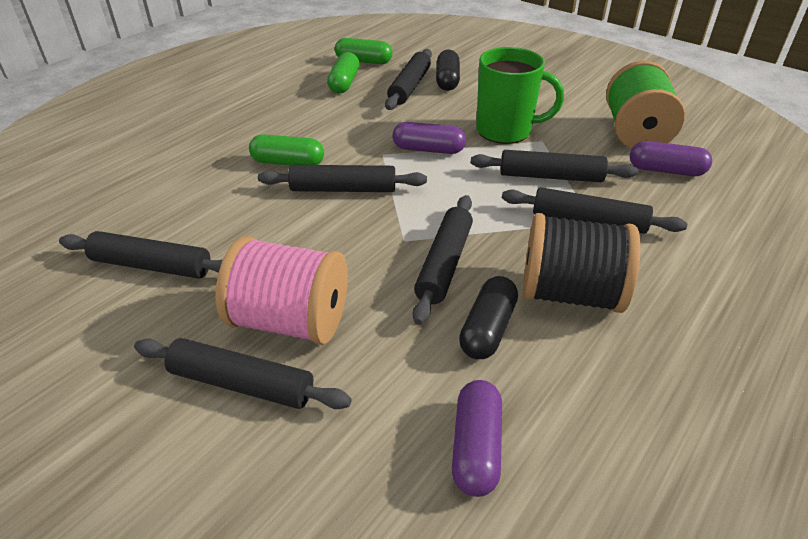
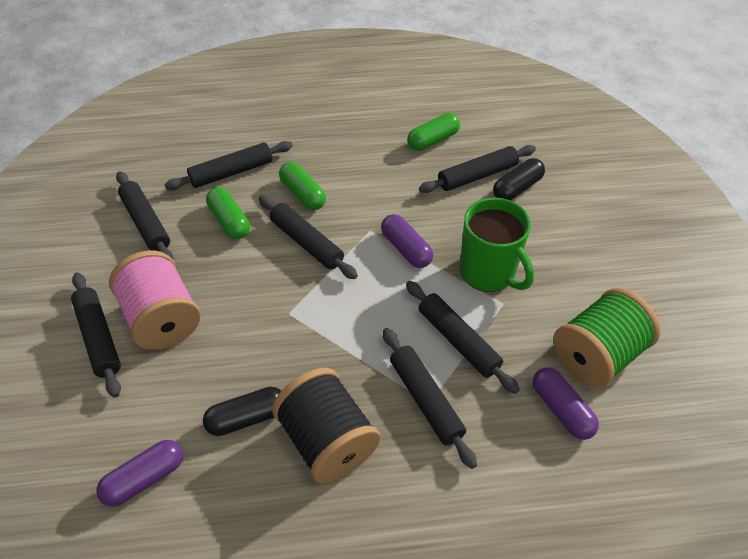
camera: 45 degrees right, 10 degrees up
green capsule [335,38,393,64] -> green capsule moved to [206,187,250,239]
black rolling pin [413,195,473,324] -> black rolling pin moved to [164,141,293,190]

